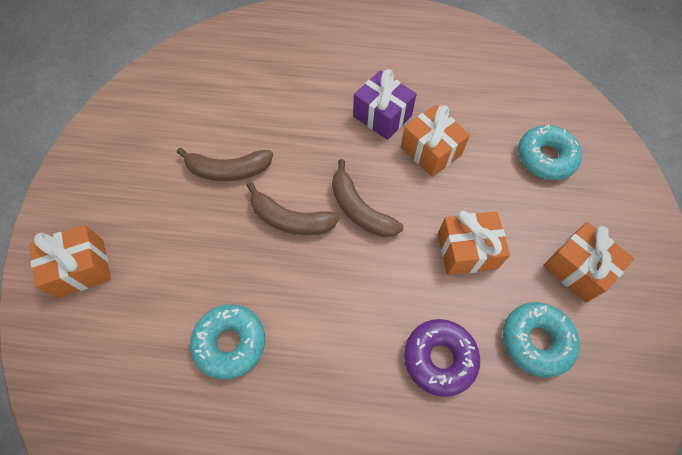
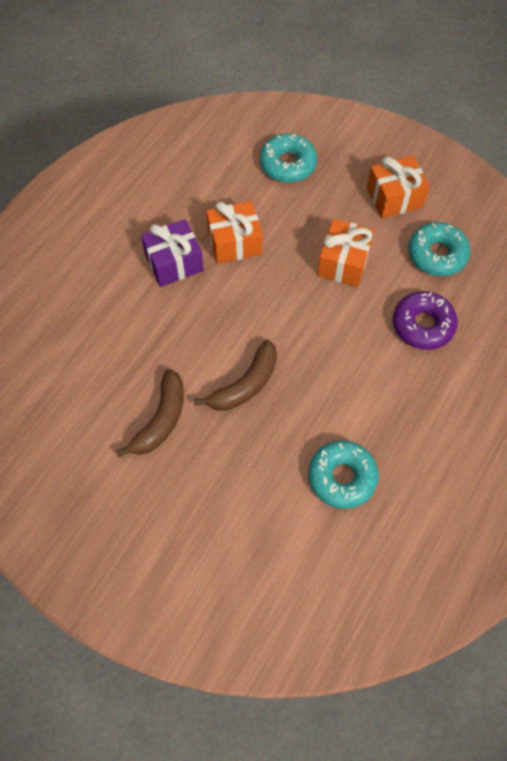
camera: 65 degrees left, 0 degrees up
orange gift [29,225,111,298] -> none
brown banana [332,159,403,237] -> none

